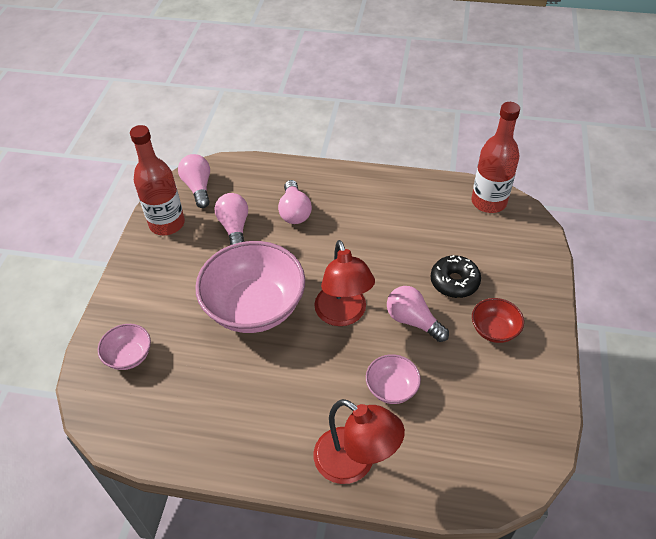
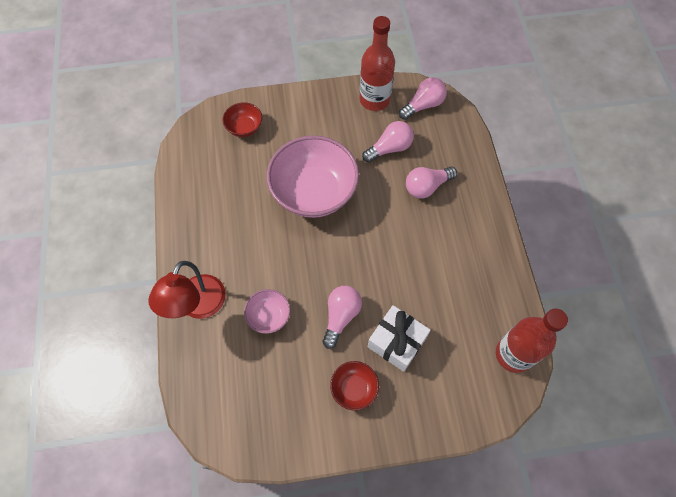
camera: 70 degrees right, 15 degrees up
pink bowl [98,324,151,370] -> red bowl [222,102,262,137]
red lamp [314,240,375,326] -> none
black donut [431,255,481,298] -> white gift [368,305,431,372]

